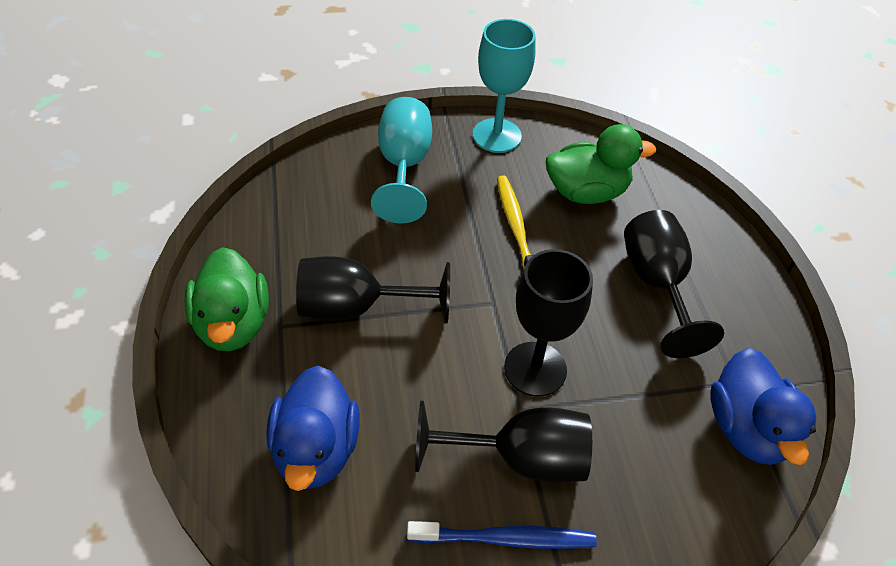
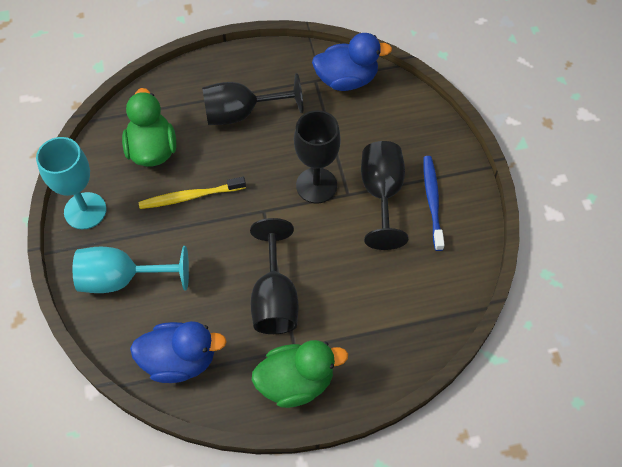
camera: 90 degrees left, 10 degrees up
blue duck [266,366,360,491] -> blue duck moved to [130,321,227,383]

